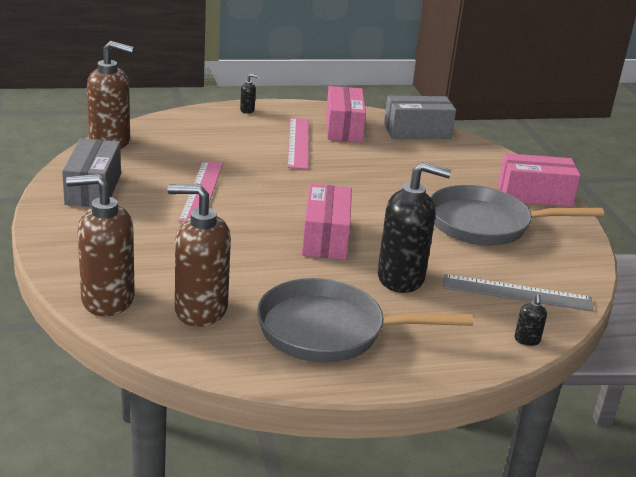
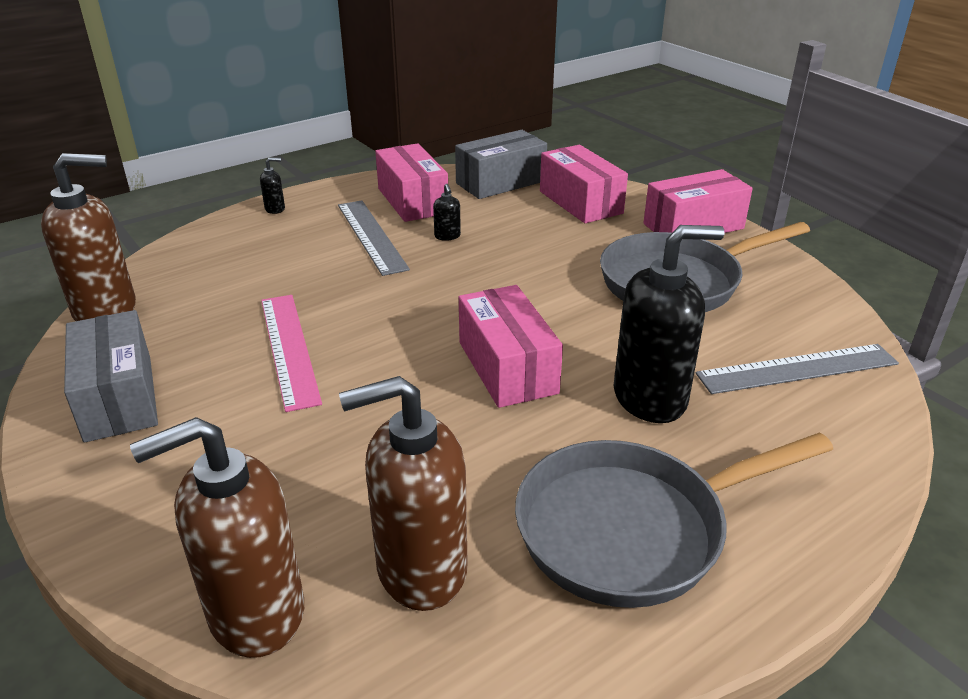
camera: 20 degrees left, 5 degrees up
pink ruler [287,118,309,169] -> grey ruler [338,200,410,276]
black soap dispenser [514,294,547,346] -> black soap dispenser moved to [433,184,461,241]
none -> pink box [540,145,628,223]

